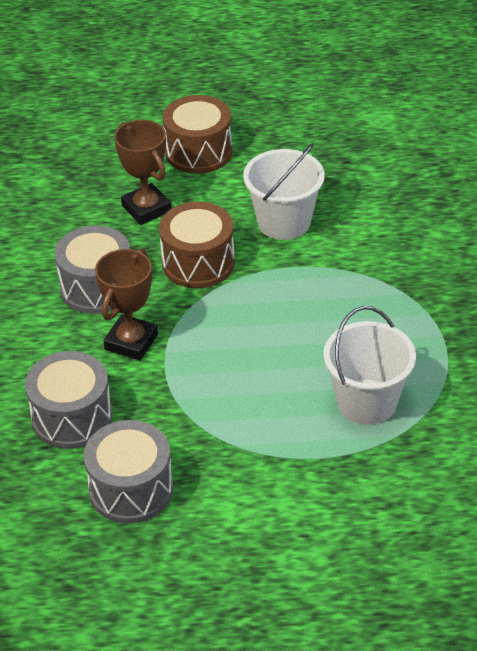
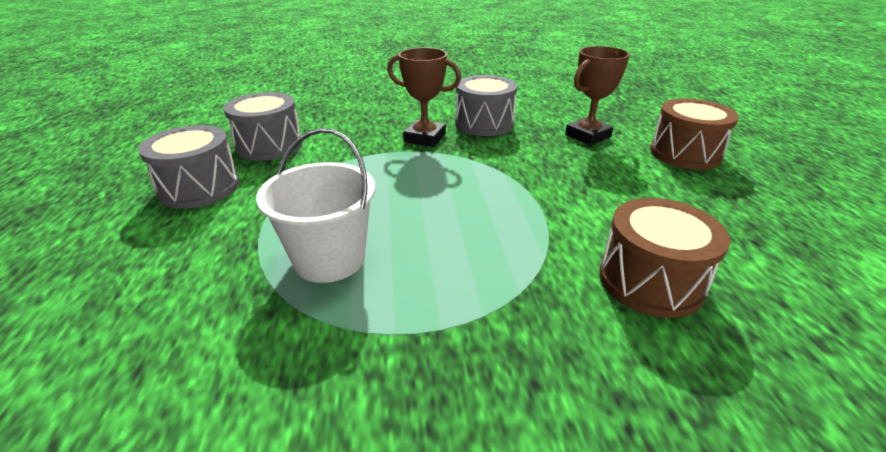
camera: 85 degrees right, 10 degrees down
grey drum [25,351,112,449] -> grey drum moved to [138,125,240,209]
brown drum [159,202,235,288] -> brown drum moved to [599,198,730,318]
white bucket [243,143,325,240] -> none

